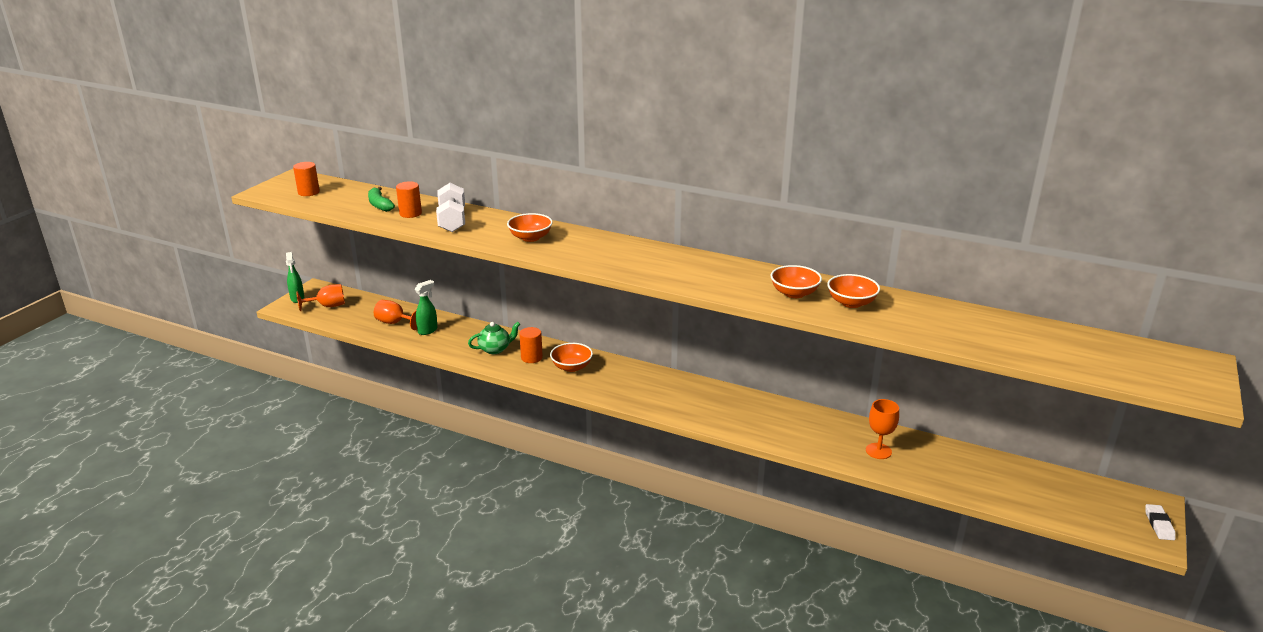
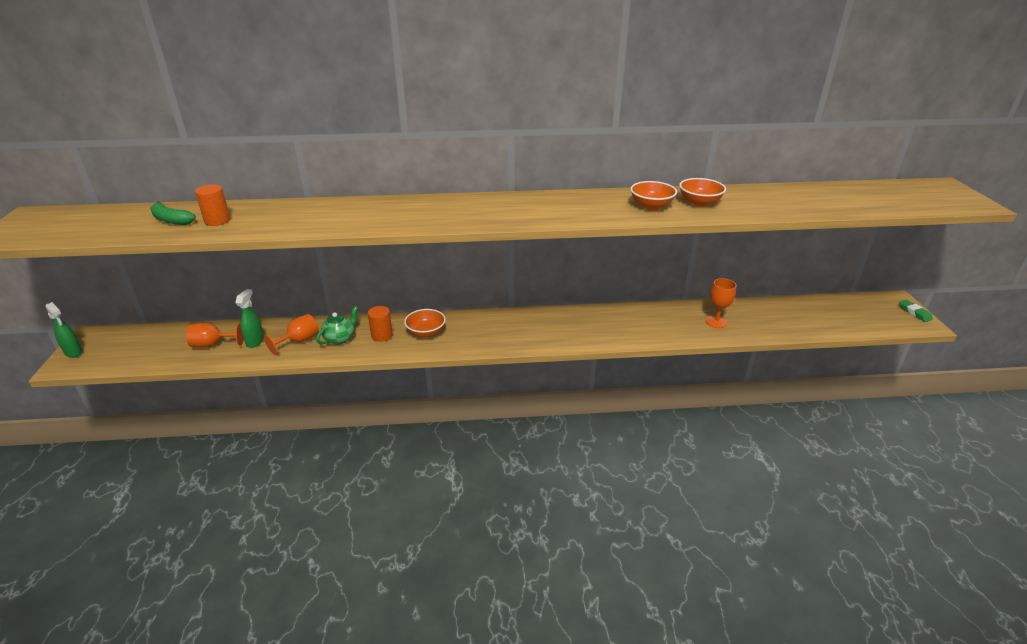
camera: 30 degrees left, 5 degrees up
orange cylinder [293,162,320,196] -> none
orange goblet [296,284,345,311] -> orange goblet moved to [264,314,319,355]
white dumbbell [436,183,465,232] -> none
orange bowl [507,213,553,242] -> none
white eraser [1145,504,1176,540] -> green eraser [899,300,933,322]

